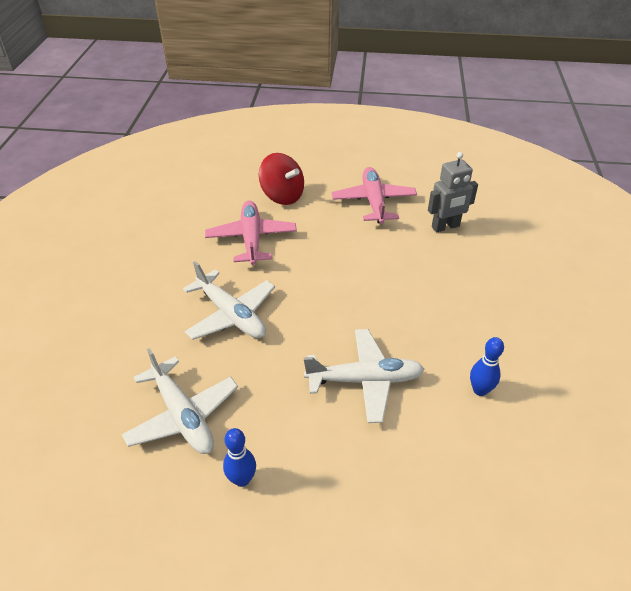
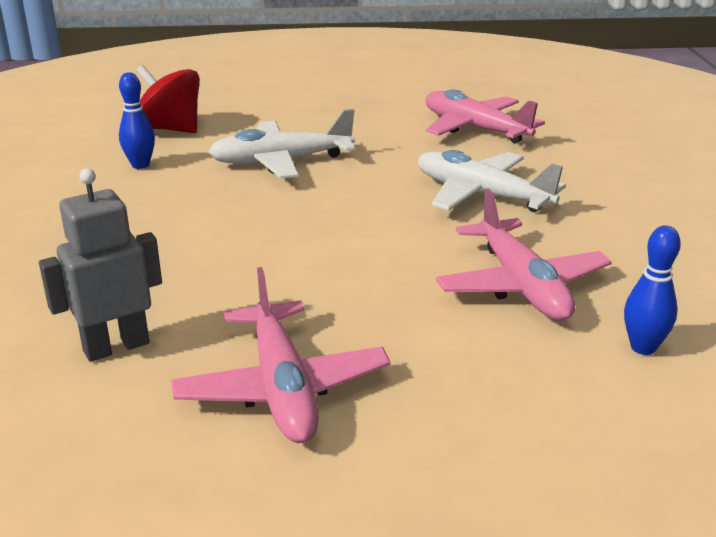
camera: 170 degrees right, 15 degrees down
white plane [122,348,238,454] -> pink plane [425,89,545,143]
blue bowling pin [223,428,256,487] -> blue bowling pin moved to [624,225,681,355]
red spinning top [259,153,304,205] -> red spinning top moved to [136,65,200,133]

